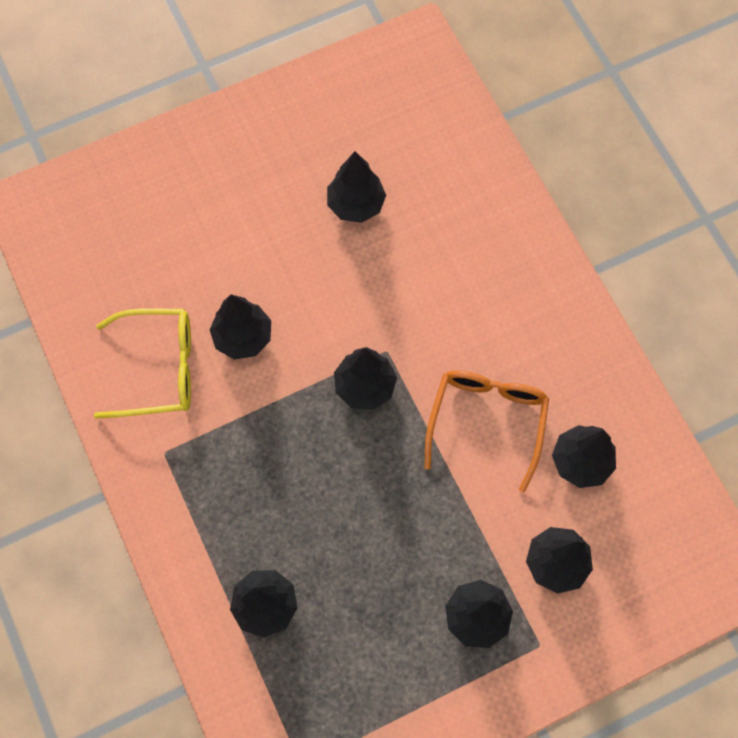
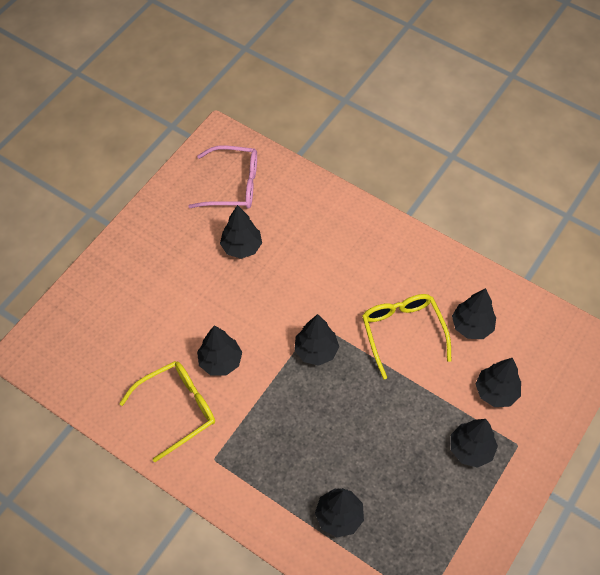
camera: 30 degrees left, 10 degrees down
orange glasses [424,370,549,492] -> yellow glasses [362,294,451,379]
none -> pink glasses [188,145,257,209]

